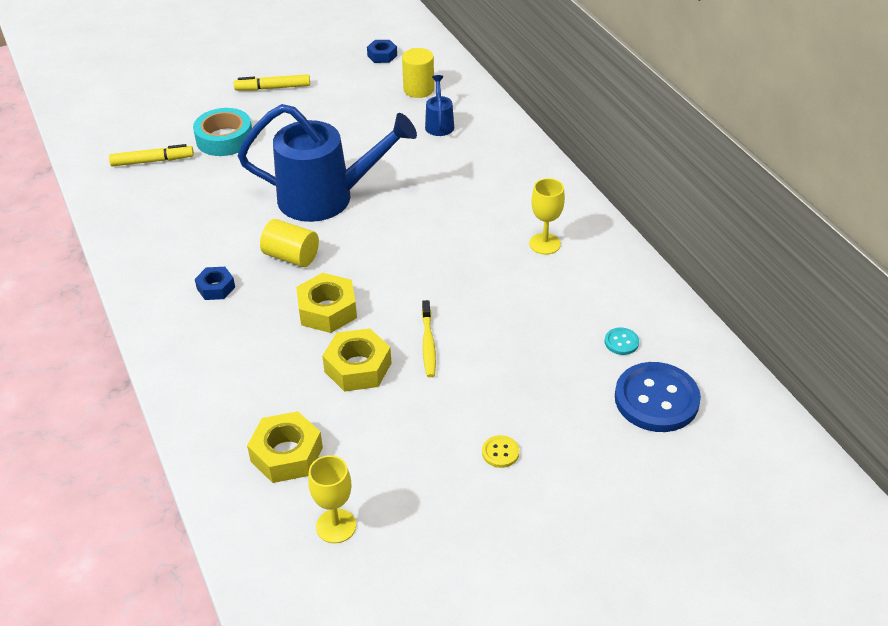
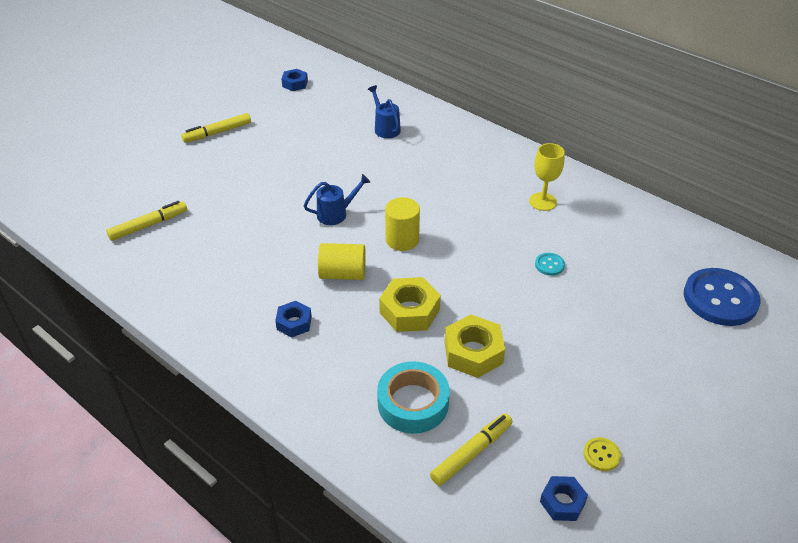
camera: 25 degrees left, 0 degrees up
turquoise tape [193,108,252,156] -> turquoise tape moved to [377,361,450,434]
blue watering can [238,104,417,222] -> blue watering can [304,174,371,225], size x0.43
yellow nut [247,411,323,483] -> yellow marker [430,413,513,486]
yellow goblet [308,455,356,543] -> blue nut [540,476,588,521]
yellow cylinder [402,48,434,98] -> yellow cylinder moved to [385,197,420,251]
yellow toothbrush [422,300,436,377] -> none
yellow button [482,435,519,468] -> yellow button moved to [583,437,621,471]
turquoise button [605,328,639,355] -> turquoise button moved to [535,253,565,276]

